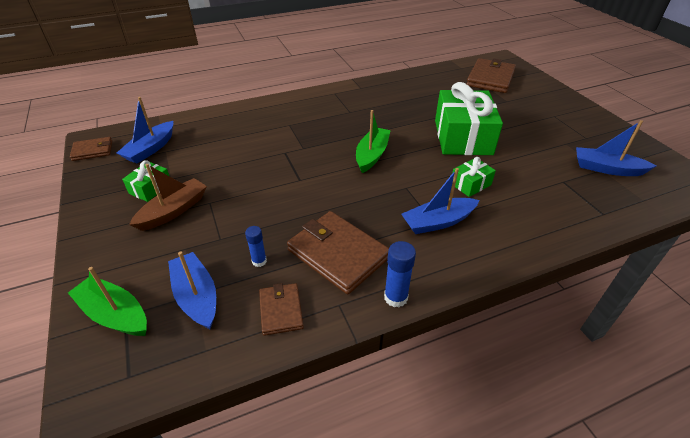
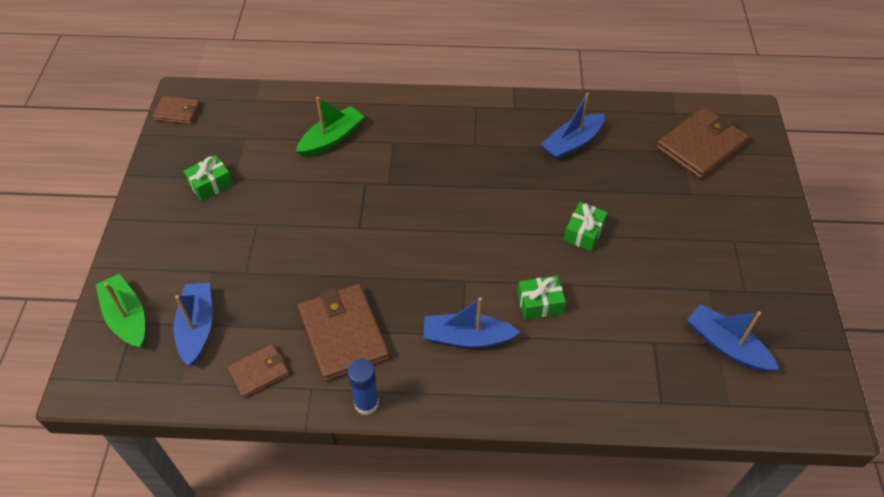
camera: 25 degrees right, 10 degrees up
blue boat [117,97,173,164] -> blue boat moved to [541,93,605,160]
brown boat [129,164,207,231] -> none
blue glue stick [245,226,267,267] -> none
brown wallet [259,283,304,336] -> brown wallet turned 45 degrees clockwise [227,344,289,398]
green boat [356,110,391,173] -> green boat moved to [296,97,364,157]
green gift [435,82,503,155] -> green gift [564,202,608,251], size x0.46

